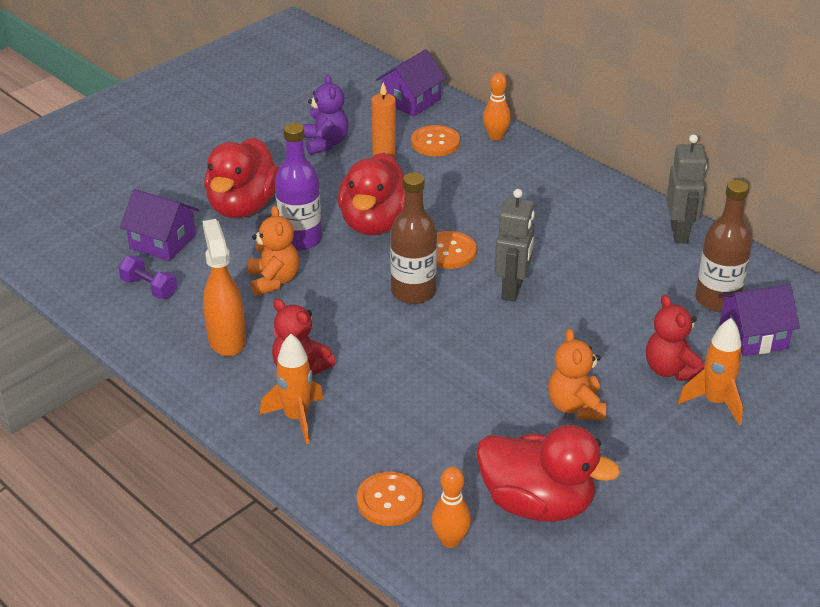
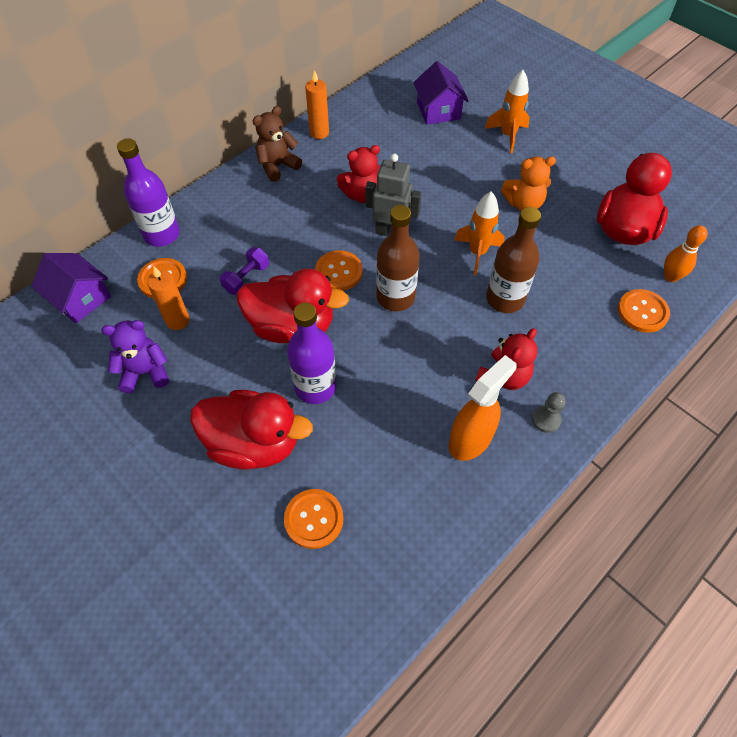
camera: 90 degrees left, 20 degrees up
purple dumbbell [118,255,177,299] -> purple dumbbell moved to [220,247,269,295]
purple house [120,189,199,261] -> orange button [284,489,343,549]
orange spray bottle [203,219,246,356] -> orange spray bottle turned 150 degrees clockwise [448,355,517,461]
orange teddy bear [248,206,299,296] -> none
orange rocket [260,334,324,444] -> orange rocket moved to [454,192,505,275]
orange bowling pin [483,73,511,141] -> purple bottle [117,138,180,247]
red teddy bear [646,295,705,381] -> red teddy bear moved to [337,145,380,203]
grey robot [667,134,707,243] -> orange candle [305,70,329,139]
brown bottle [696,180,752,312] -> brown bottle moved to [486,207,541,313]
none -> brown teddy bear [253,106,302,182]
none -> grey pawn [532,392,565,433]

